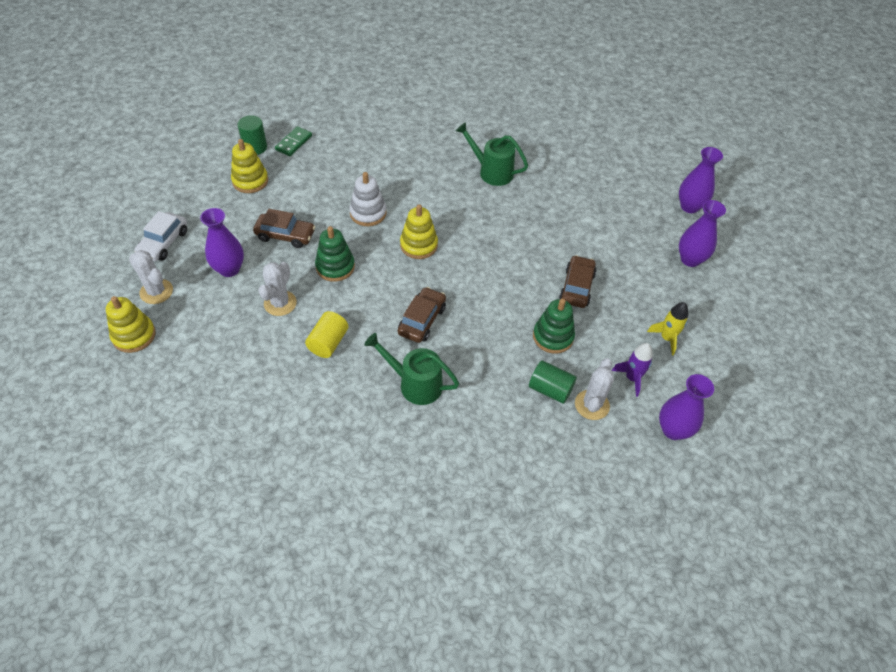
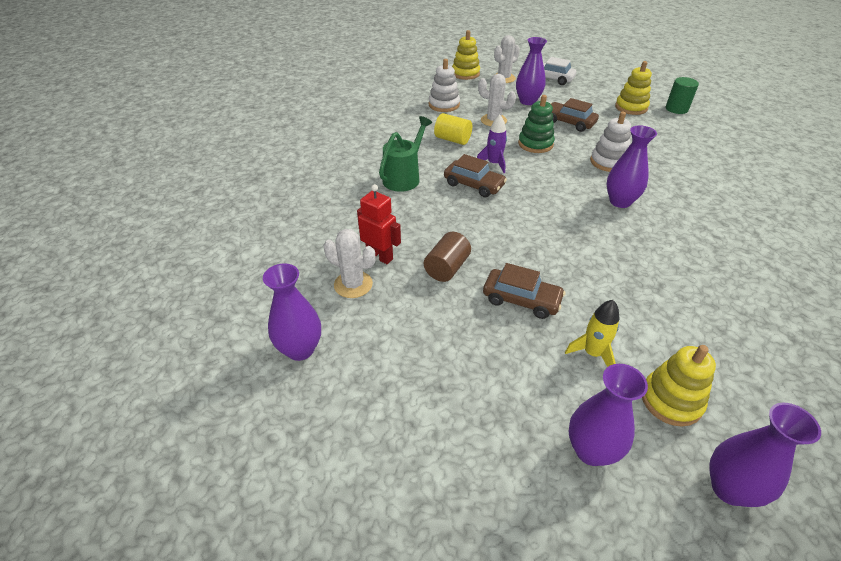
camera: 100 degrees right, 10 degrees down
brown car [253,209,315,248] -> brown car turned 105 degrees clockwise [550,98,599,132]
green domino [275,126,312,156] -> none
yellow stacking toy [400,204,438,259] -> yellow stacking toy moved to [642,345,716,427]
green watering can [456,122,528,186] -> none
green cylinder [529,360,577,404] -> red robot [357,184,401,264]
green stacking toy [533,298,575,354] -> brown cylinder [424,232,471,282]
purple rocket [612,343,653,397] -> purple rocket moved to [477,115,507,173]
yellow rocket [647,302,688,356] -> yellow rocket moved to [565,300,620,367]
none -> white stacking toy [429,59,460,112]
none -> purple vase [607,125,657,208]

